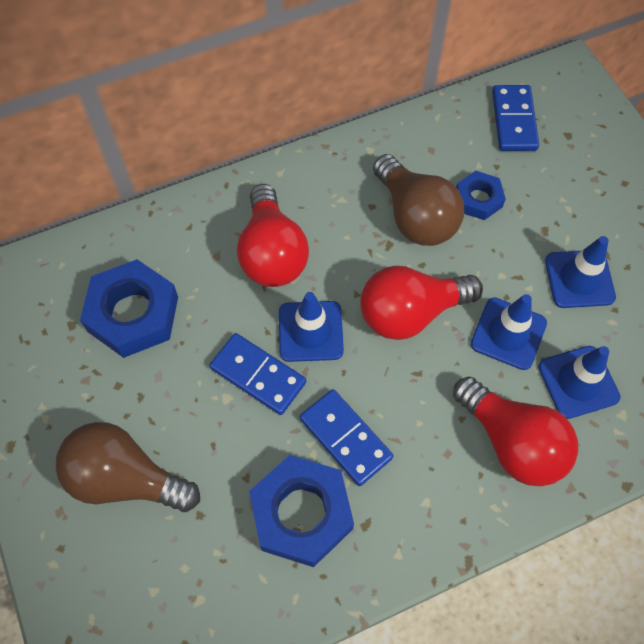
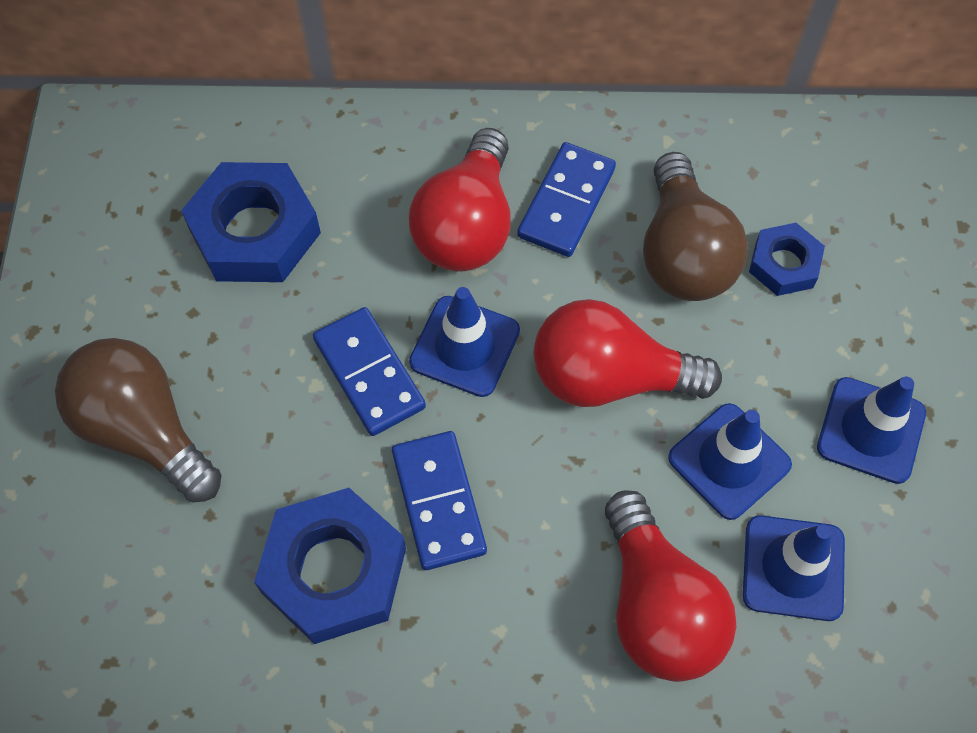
camera: 25 degrees right, 0 degrees up
blue domino [492,85,539,151] -> blue domino moved to [517,142,616,257]

